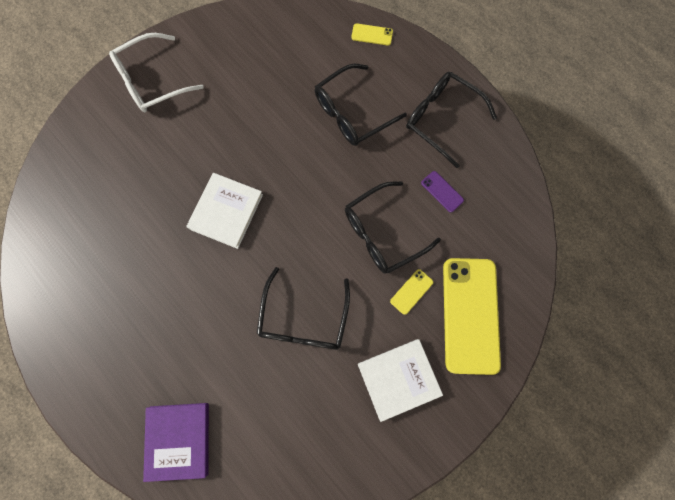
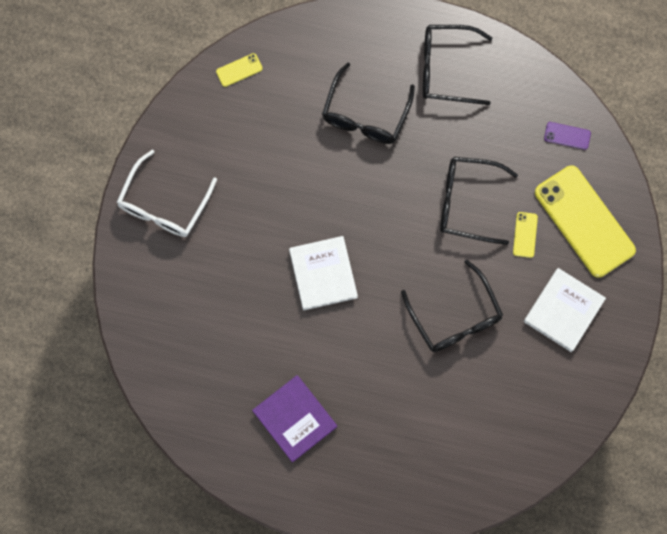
camera: 35 degrees left, 0 degrees up
purple book [143,403,209,482] -> purple book moved to [252,375,337,463]
black glasses [345,182,441,274] -> black glasses turned 75 degrees clockwise [440,157,518,245]
yellow phone [351,23,393,45] -> yellow phone moved to [216,53,263,87]
purple phone [421,171,464,213] -> purple phone moved to [544,122,591,150]

